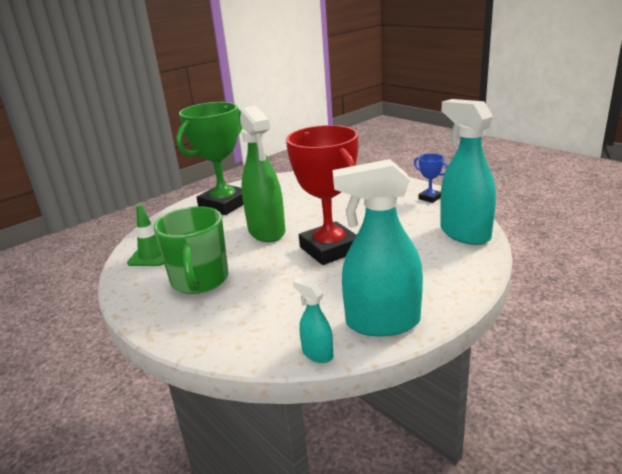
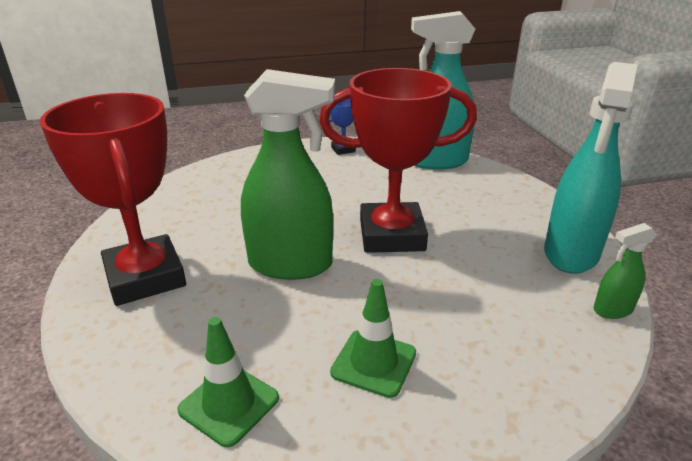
camera: 65 degrees left, 5 degrees up
green mug [154,206,229,294] -> green traffic cone [330,279,416,398]
green trophy [176,102,243,215] -> red trophy [40,93,186,306]
turquoise spray bottle [293,278,333,363] -> green spray bottle [594,223,657,319]

